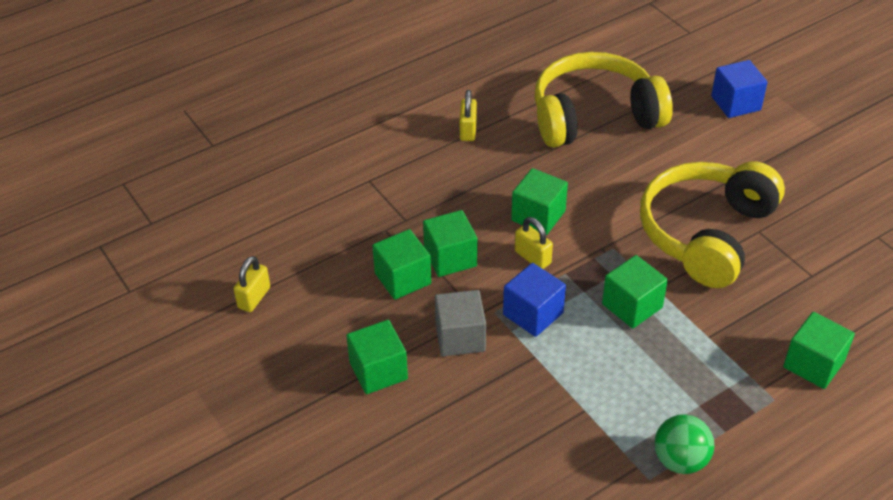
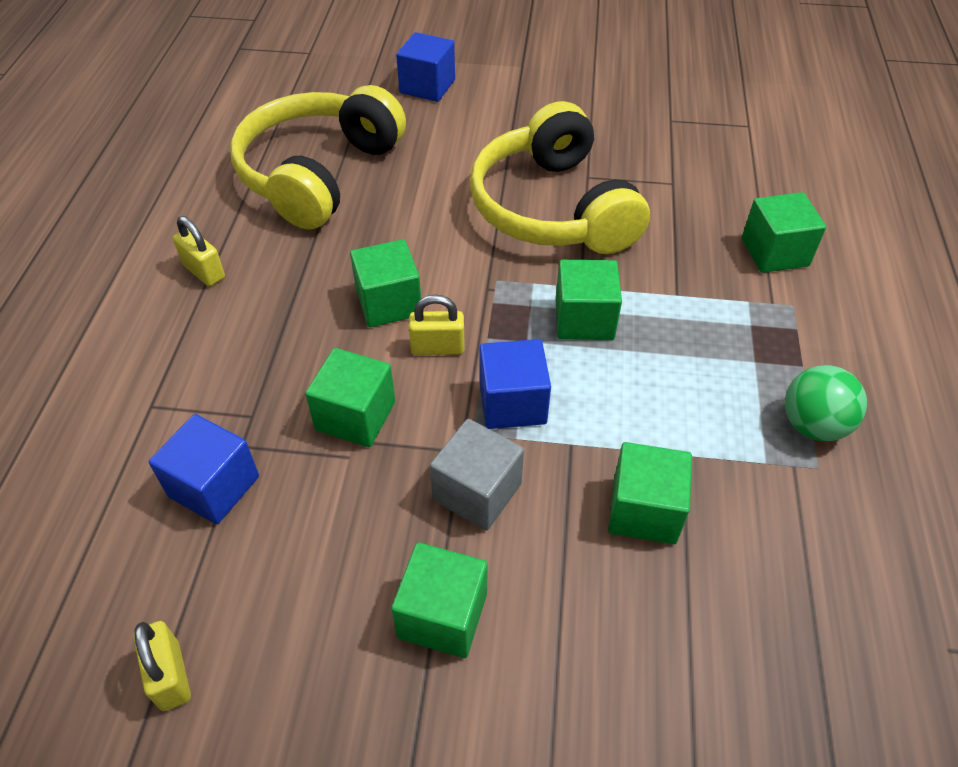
camera: 50 degrees left, 5 degrees up
green cube [372,229,431,300] -> green cube moved to [608,442,692,544]
none -> blue cube [149,414,259,524]

